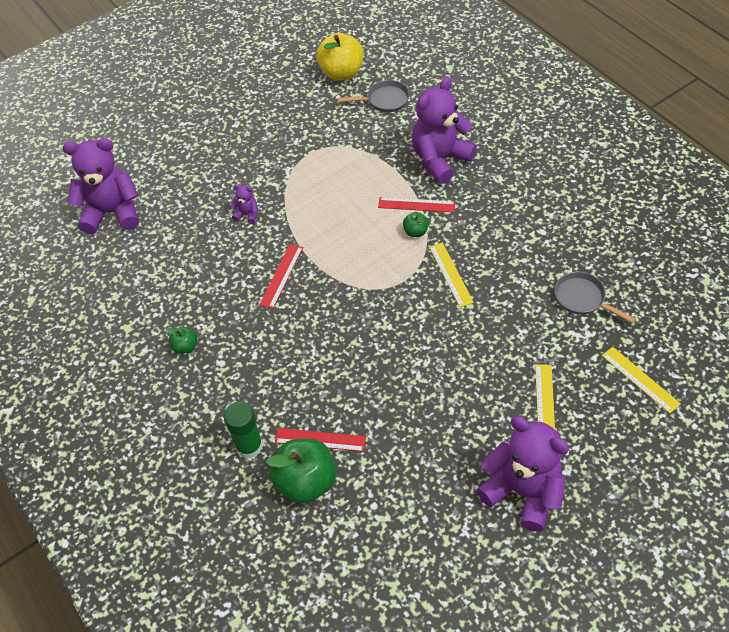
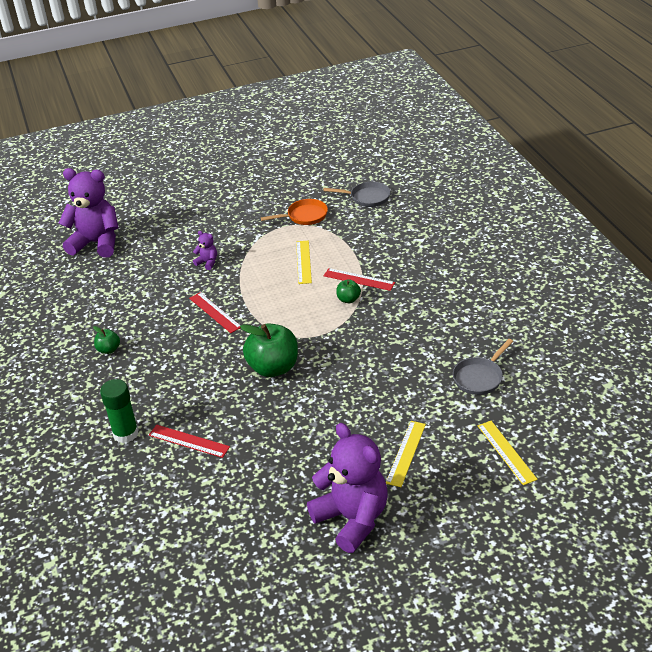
camera: 15 degrees right, 15 degrees down
red ruler [259,244,303,309] -> red ruler turned 75 degrees counterclockwise [189,292,241,333]
green apple [266,439,336,503] -> green apple moved to [240,323,298,377]
yellow apple [316,33,364,81] -> none
purple teddy bear [412,77,477,184] -> none
yellow ruler [429,242,474,307] -> yellow ruler moved to [296,240,312,284]
grey pan [555,271,636,323] -> grey pan turned 105 degrees counterclockwise [453,339,513,395]
none -> orange pan [261,199,328,225]

